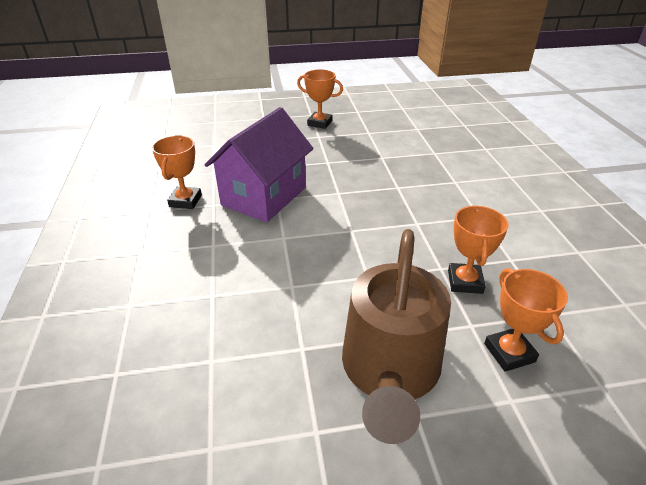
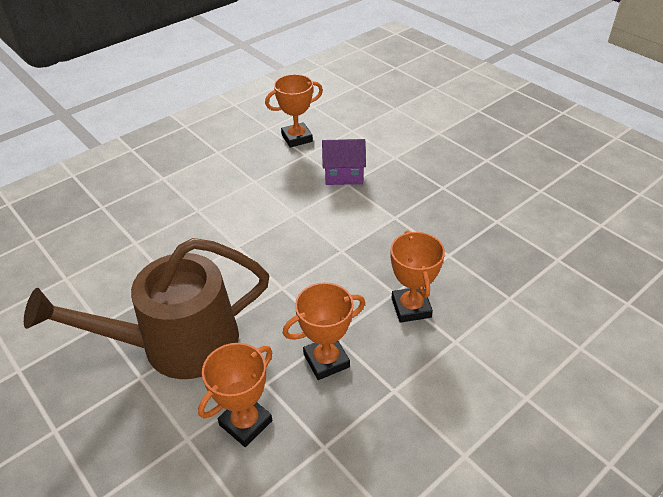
camera: 60 degrees right, 5 degrees up
purple house [205,107,314,222] -> purple house [322,139,366,185], size x0.51
orange trophy [297,70,343,129] -> orange trophy moved to [390,231,445,323]

